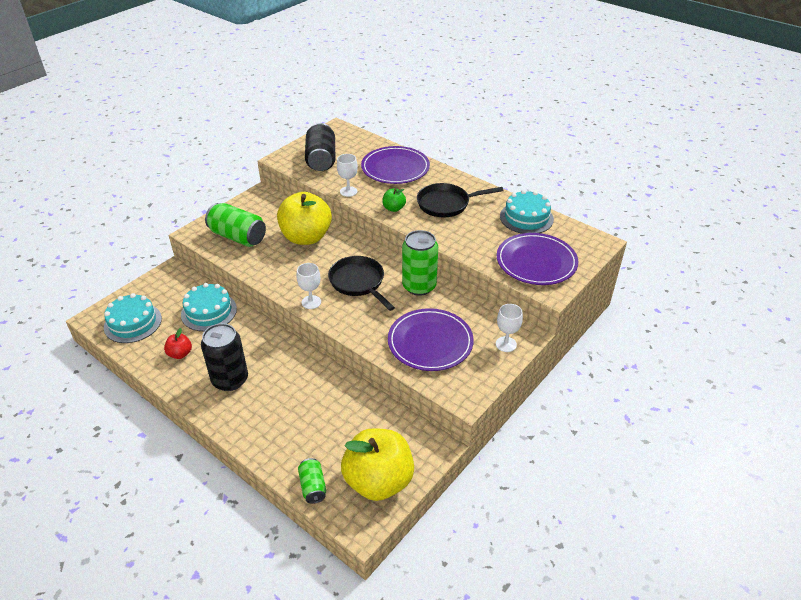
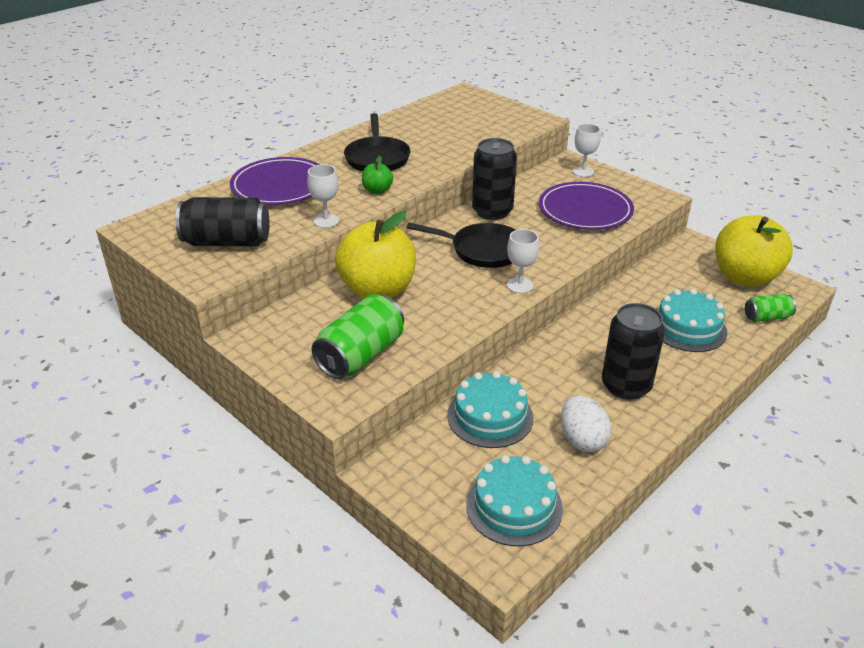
camera: 85 degrees left, 5 degrees down
red apple [164,328,192,359] -> white egg [561,395,612,452]
black pan [328,256,395,311] -> black pan turned 135 degrees counterclockwise [407,223,516,268]
green can [402,230,438,296] -> black can [472,138,517,220]
purple plate [497,233,578,285] -> none
turquoise cake [500,190,554,233] -> turquoise cake moved to [658,289,728,352]

